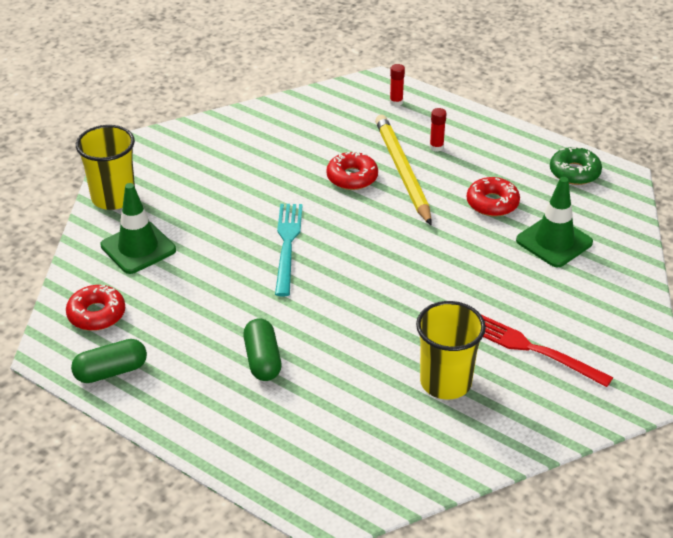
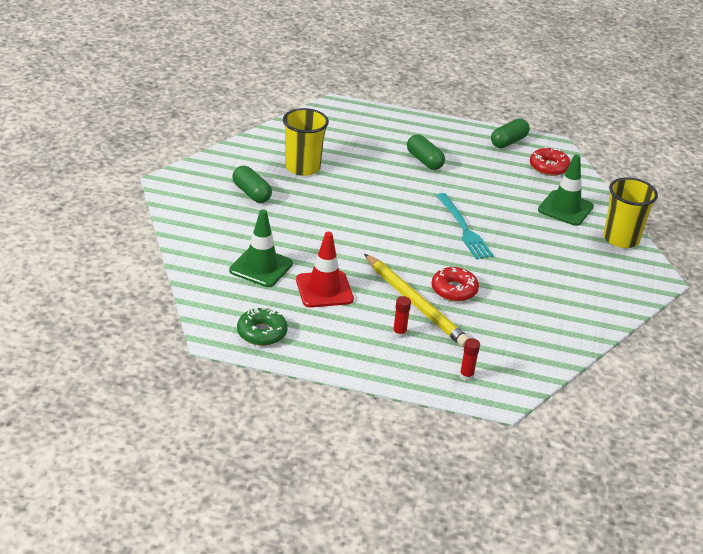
camera: 155 degrees right, 5 degrees down
red donut [467,177,520,216] -> red traffic cone [296,232,354,308]
red fork [482,315,613,387] -> green capsule [232,166,272,203]

